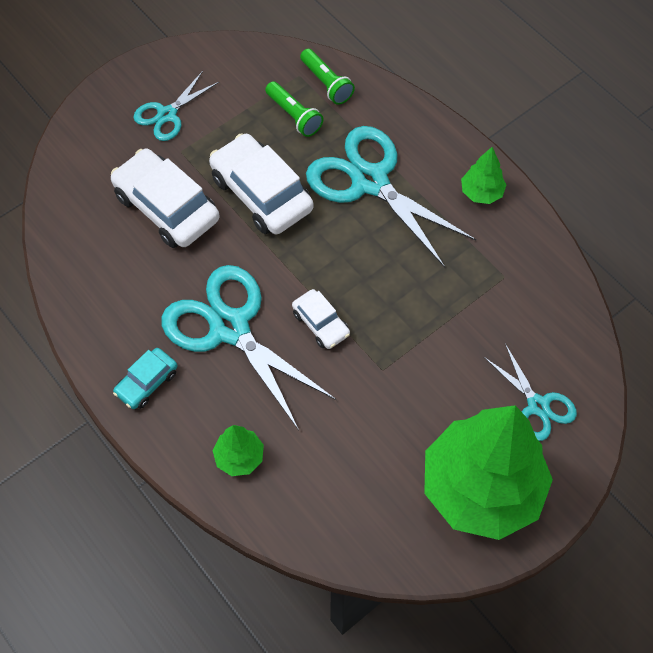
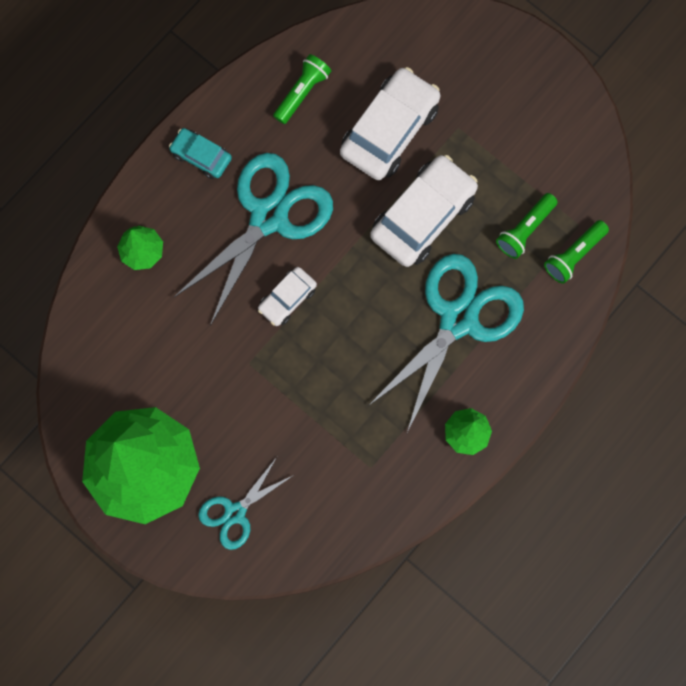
camera: 80 degrees right, 15 degrees up
turquoise scissors [133,71,219,141] -> none
none -> green flashlight [273,54,331,124]

